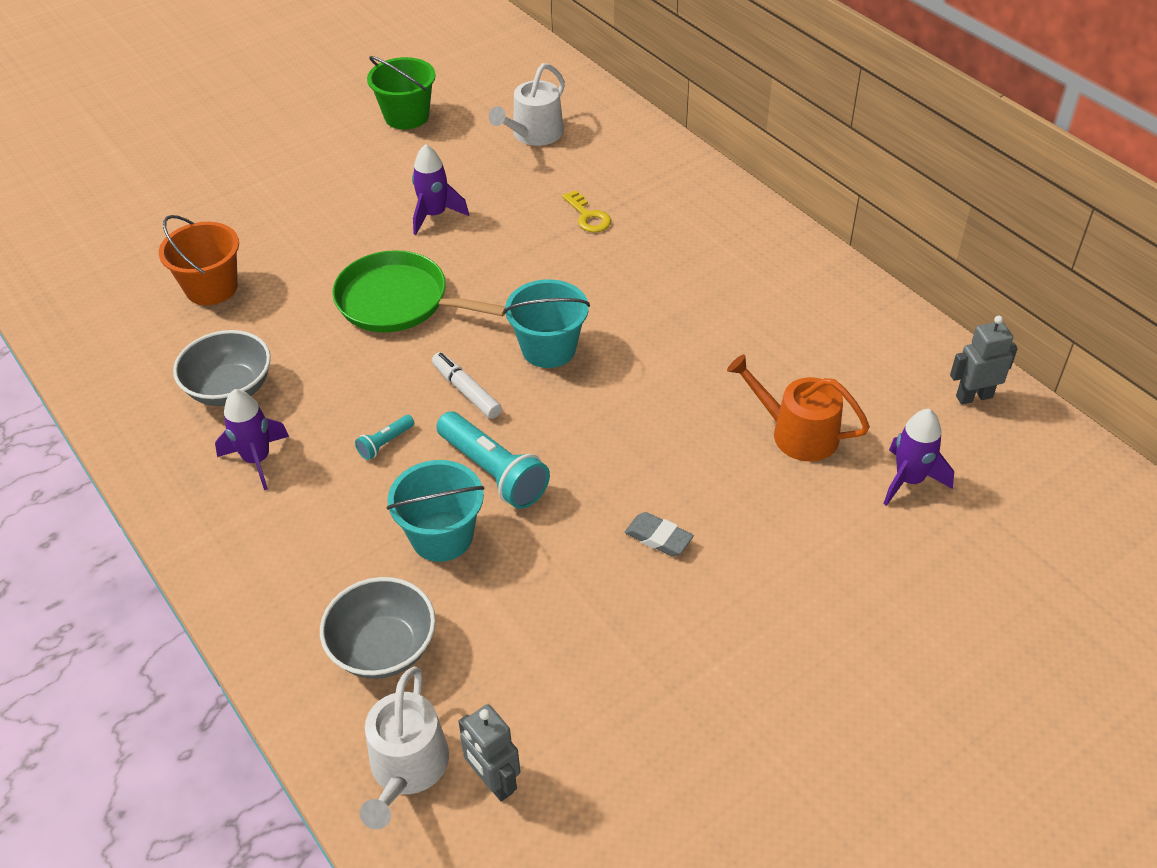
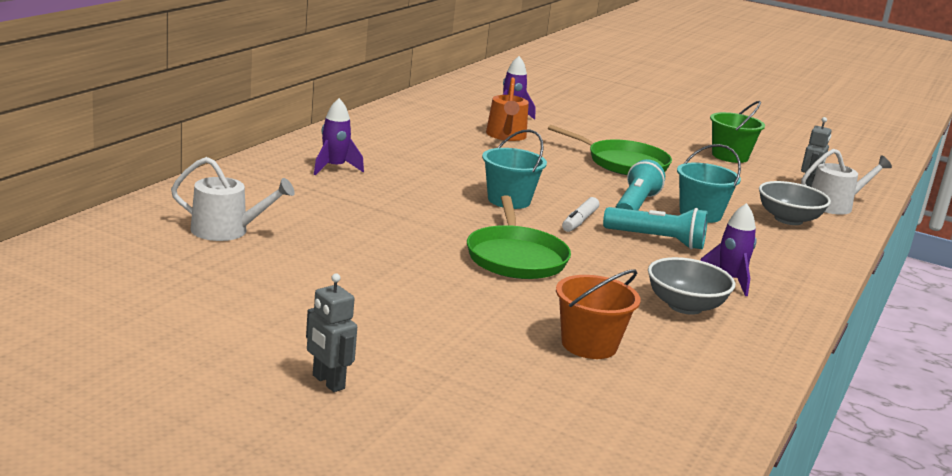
camera: 120 degrees left, 25 degrees down
turquoise flashlight [355,415,414,460] -> turquoise flashlight [603,207,708,249], size x2.08
green bucket [367,56,436,129] -> green bucket moved to [710,101,765,163]
purple rocket [412,144,469,235] -> purple rocket moved to [314,98,364,175]
yellow key [562,190,611,233] -> none
grey eraser [625,512,694,556] -> green pan [548,125,672,175]
grey robot [950,316,1018,404] -> grey robot moved to [306,273,357,392]

